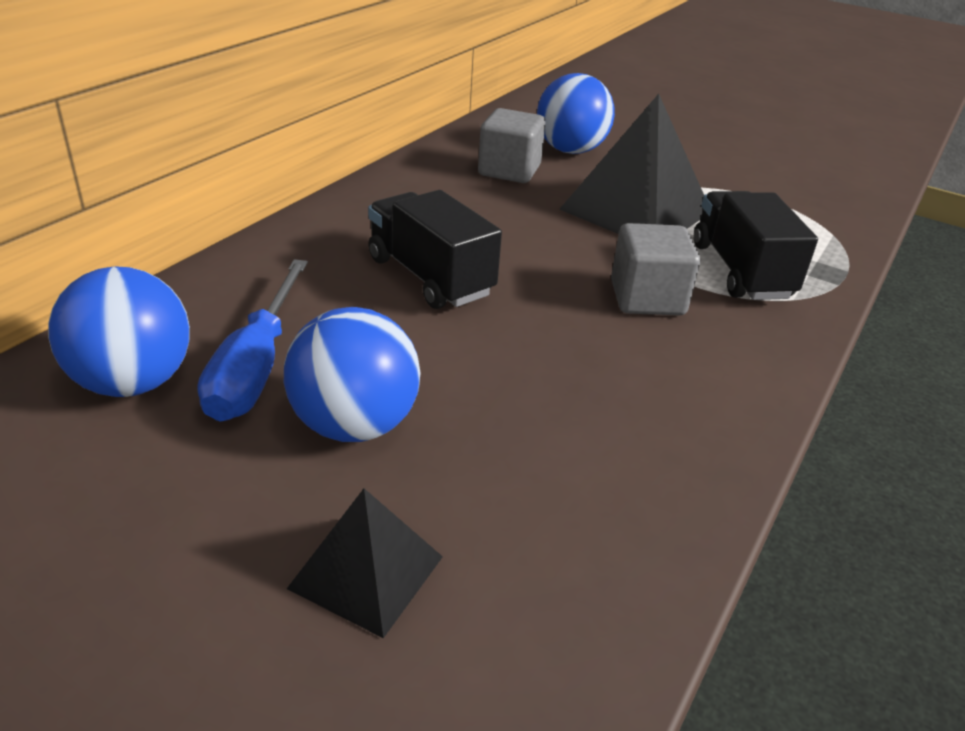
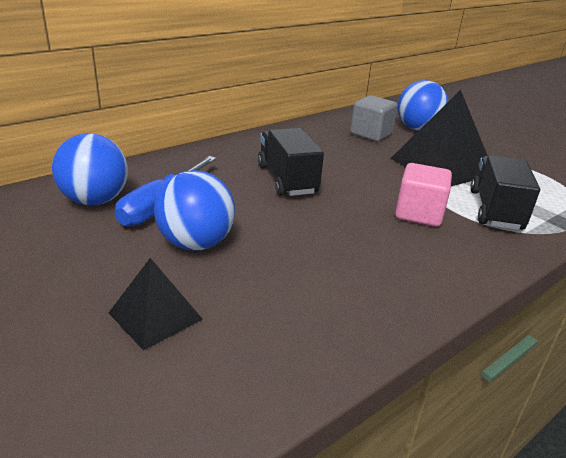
camera: 20 degrees right, 5 degrees down
grey cube [611,223,700,316] -> pink cube [395,163,452,227]

